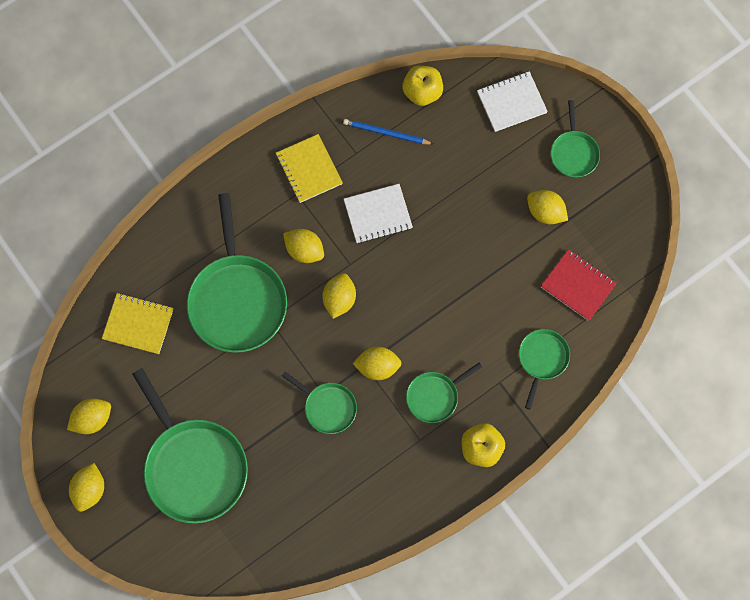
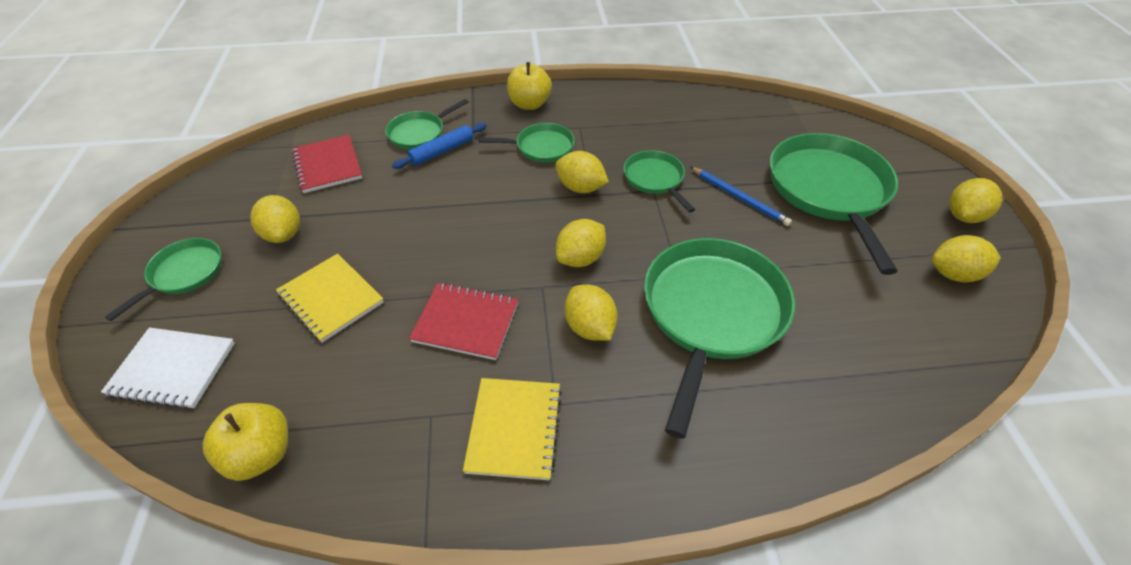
camera: 150 degrees left, 25 degrees down
yellow notebook [102,293,174,354] -> yellow notebook moved to [276,253,384,343]
blue pencil [343,119,433,145] -> blue pencil moved to [690,167,792,226]
white notebook [344,184,413,243] -> red notebook [409,282,518,360]
none -> blue rolling pin [392,123,487,169]

